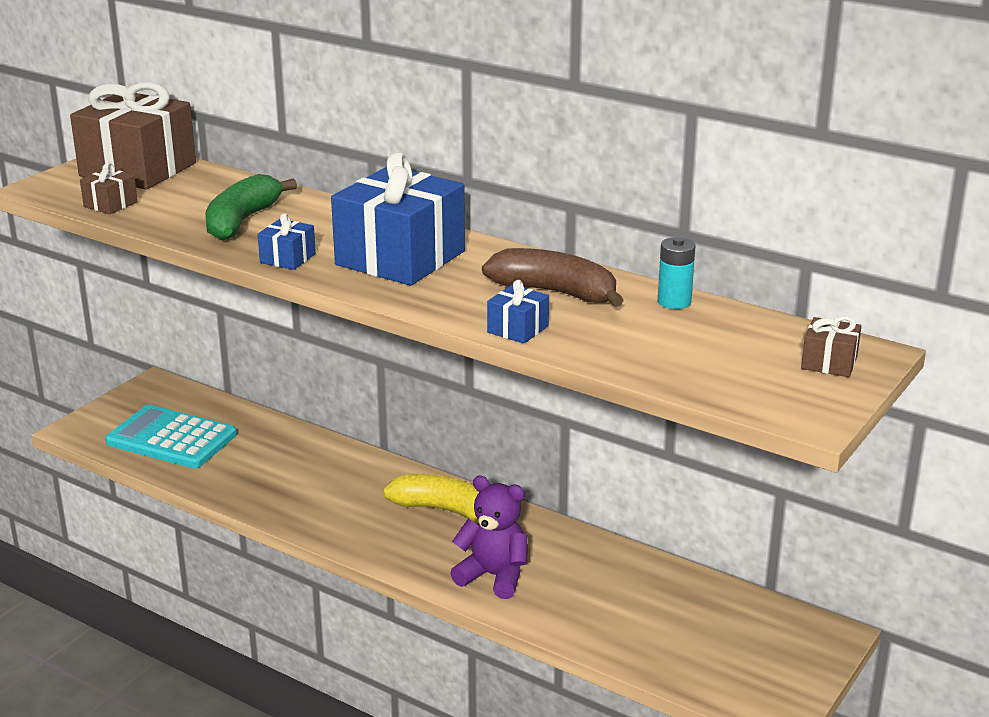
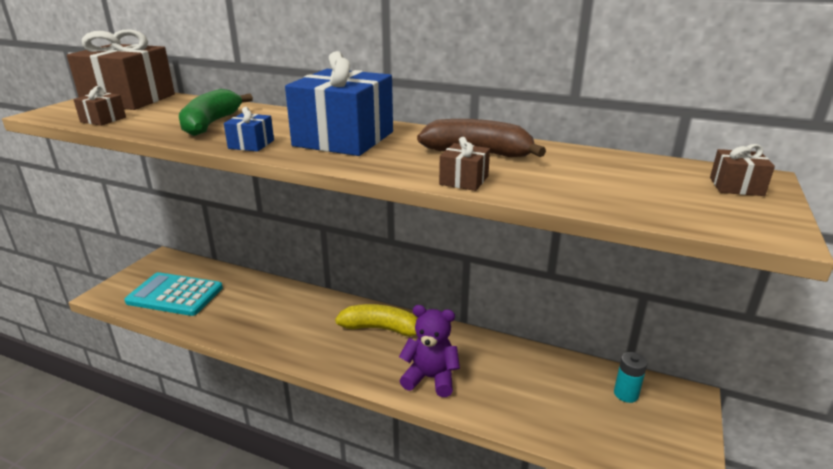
camera: 10 degrees left, 0 degrees up
blue gift [487,280,549,344] -> brown gift [439,137,490,191]
turquoise battery [658,237,695,309] -> turquoise battery moved to [614,352,648,403]

